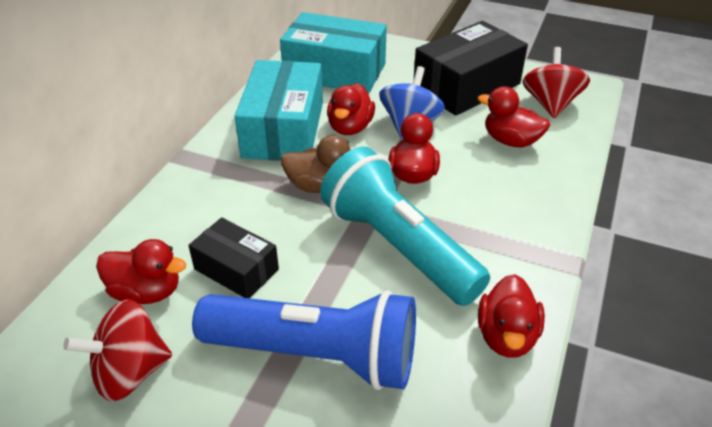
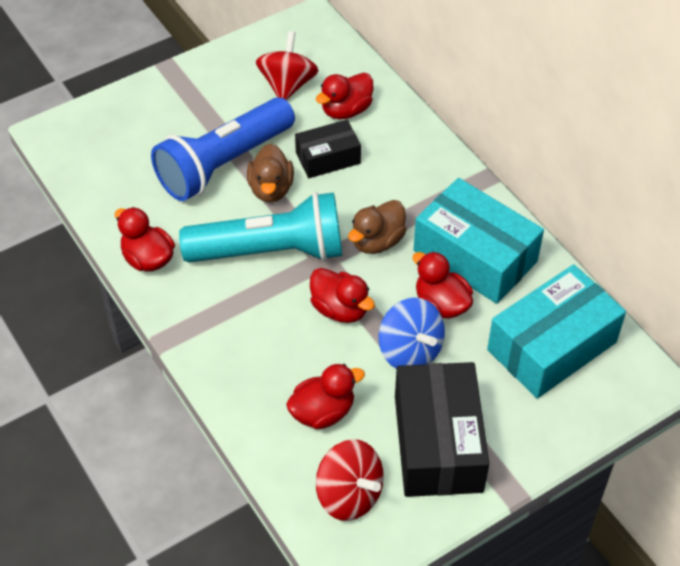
camera: 125 degrees right, 10 degrees up
none -> brown duck [247,143,294,202]

